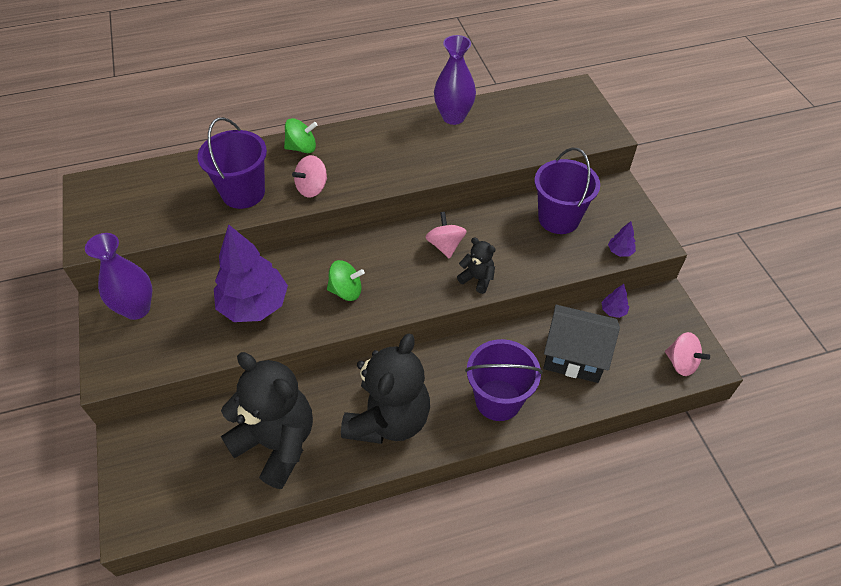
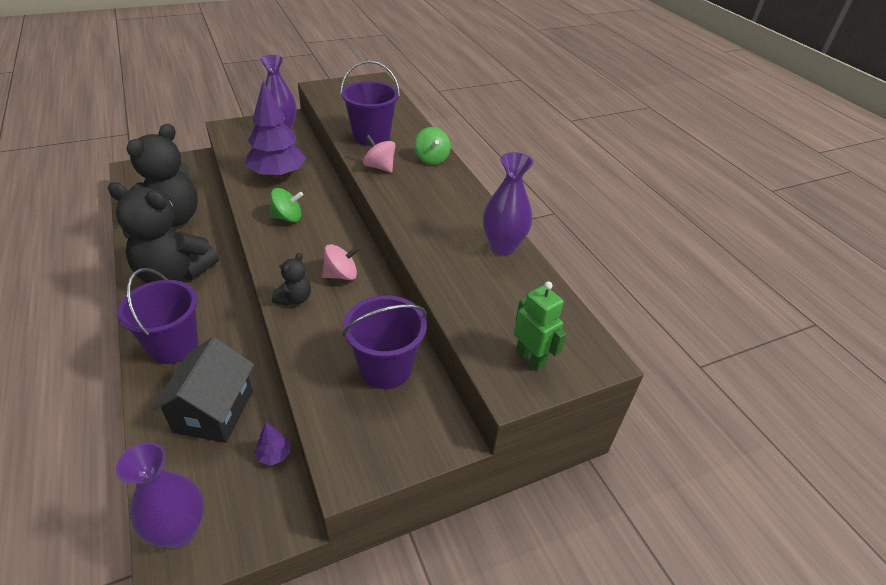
camera: 80 degrees right, 10 degrees down
green spinning top [327,260,365,301] -> green spinning top turned 90 degrees counterclockwise [270,188,303,222]
purple tree [608,221,636,257] -> none
pink spinning top [665,332,710,376] -> purple vase [116,442,204,548]
none -> green robot [514,281,566,371]

